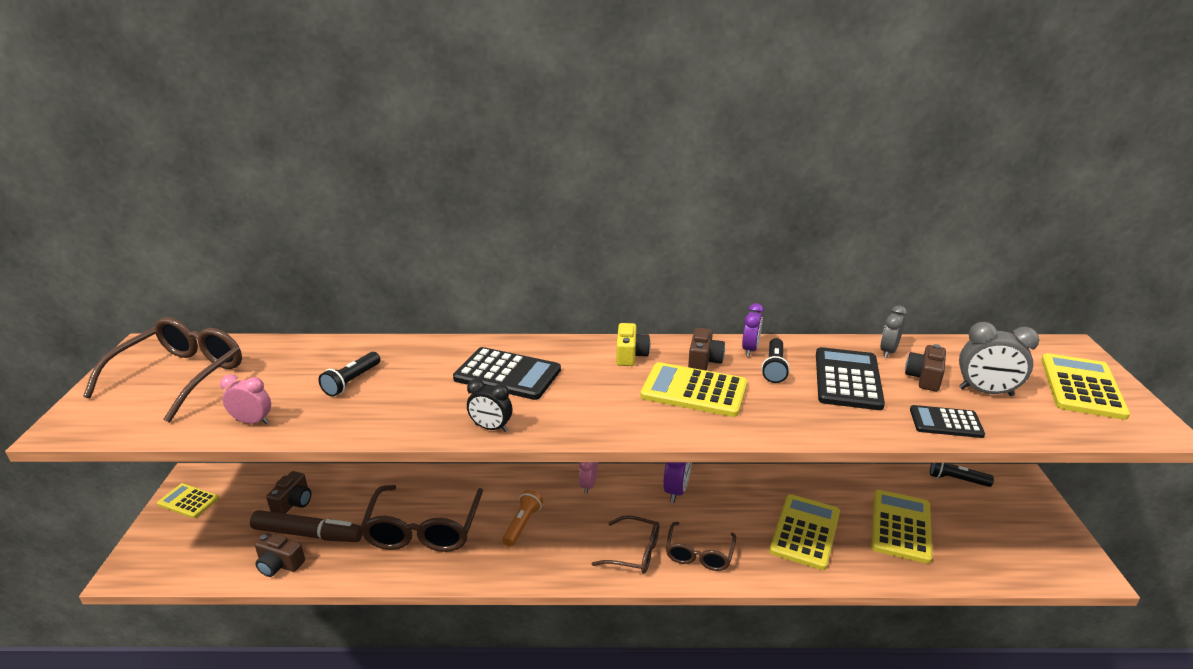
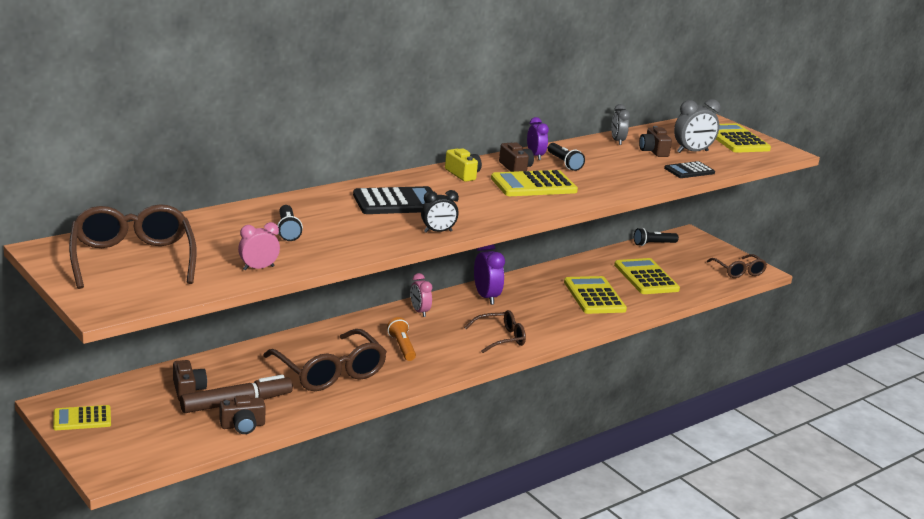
camera: 40 degrees left, 5 degrees down
brown glasses [666,522,736,571] -> brown glasses moved to [707,254,767,278]
black calculator [816,347,885,410] -> none

